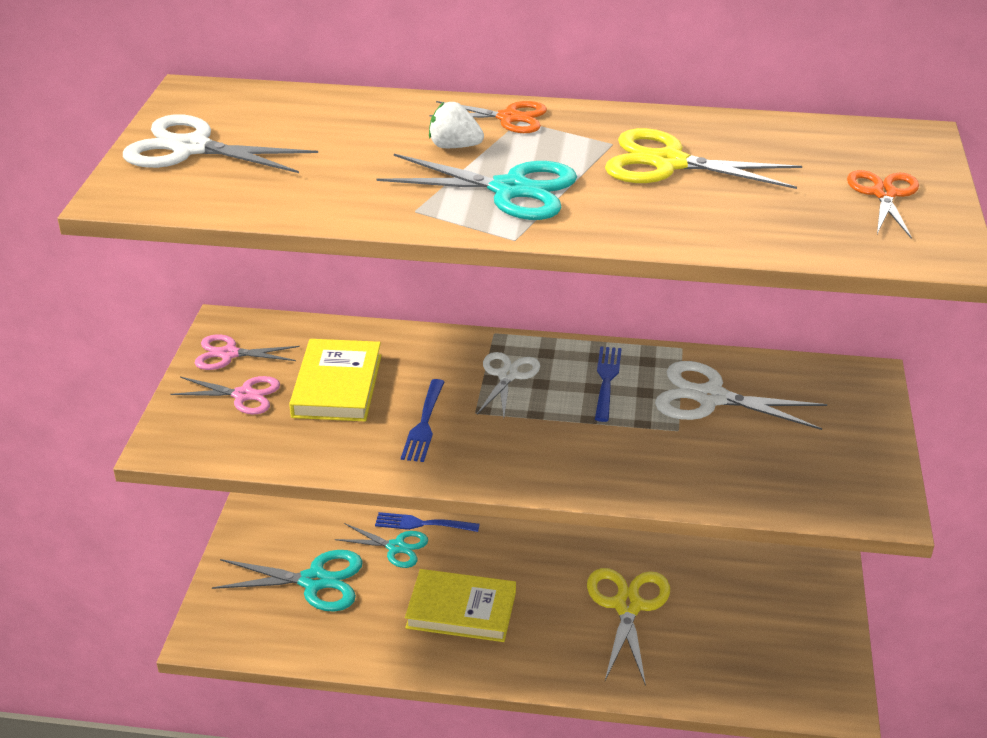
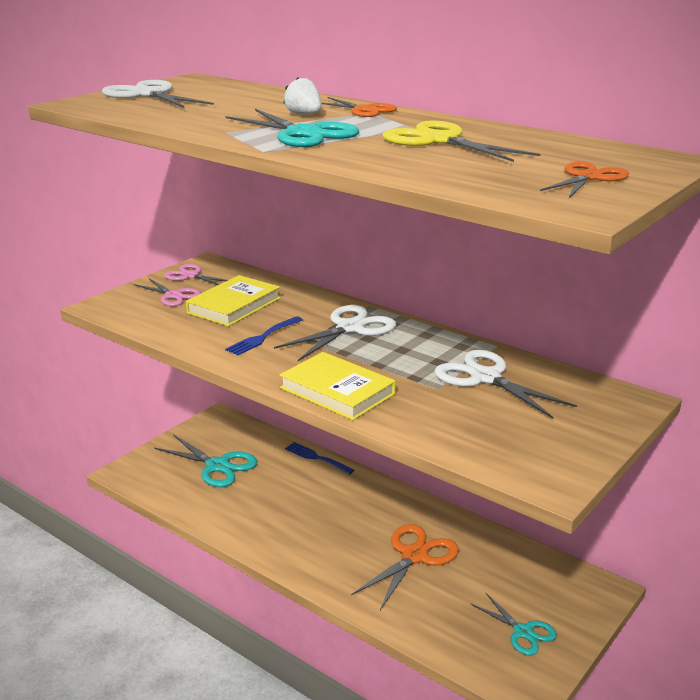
camera: 30 degrees right, 10 degrees down
turquoise scissors [335,523,428,568] -> turquoise scissors moved to [470,593,557,656]
yellow book [405,569,516,642] -> yellow book moved to [280,352,396,420]
white scissors [477,352,540,417] -> white scissors [274,305,396,361], size x1.56
yellow scissors [587,568,670,686] -> orange scissors [351,524,459,610]
blue fork [595,346,622,422] -> none

